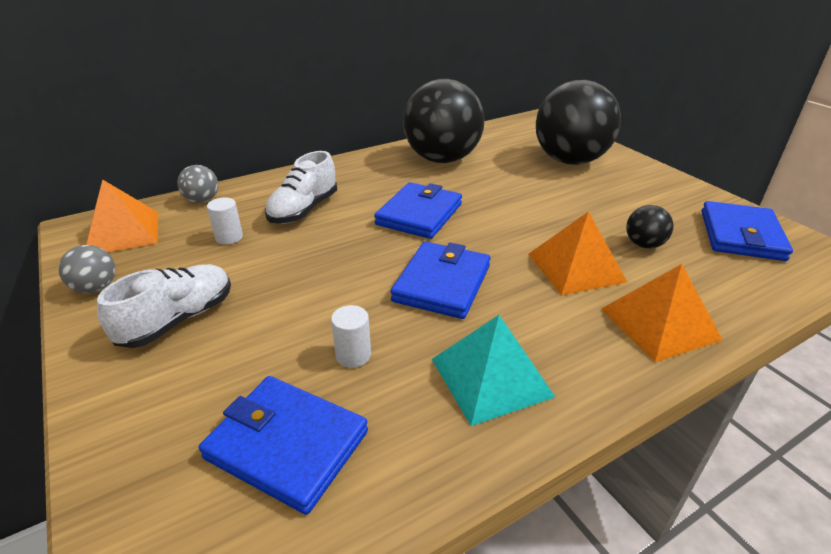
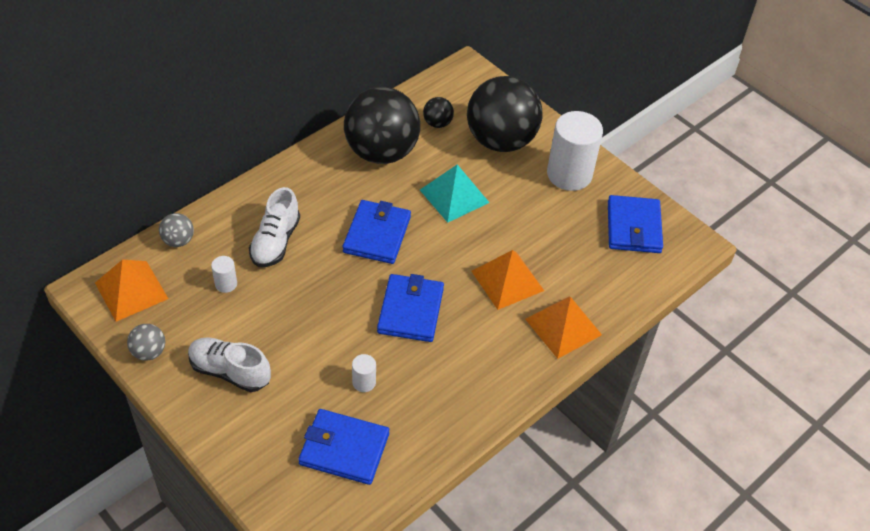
camera: 15 degrees left, 15 degrees up
white shoe [97,264,231,348] -> white shoe turned 90 degrees counterclockwise [188,337,271,392]
turquoise pyramid [432,315,555,426] -> turquoise pyramid moved to [420,164,490,223]
black ball [626,205,674,248] -> black ball moved to [423,97,454,128]
none -> white cylinder [547,111,603,191]

